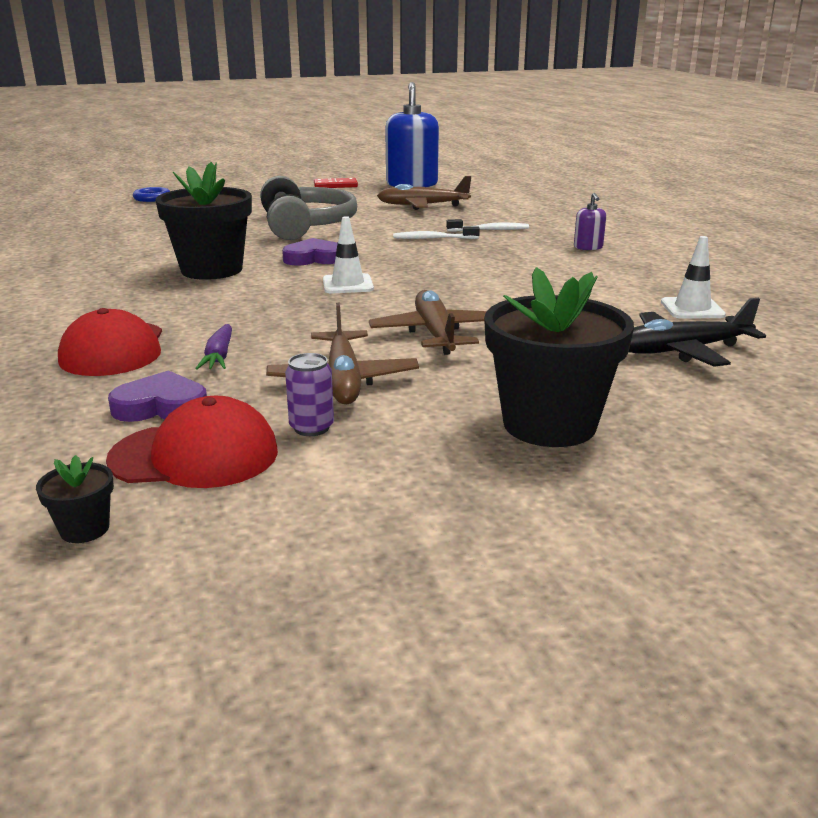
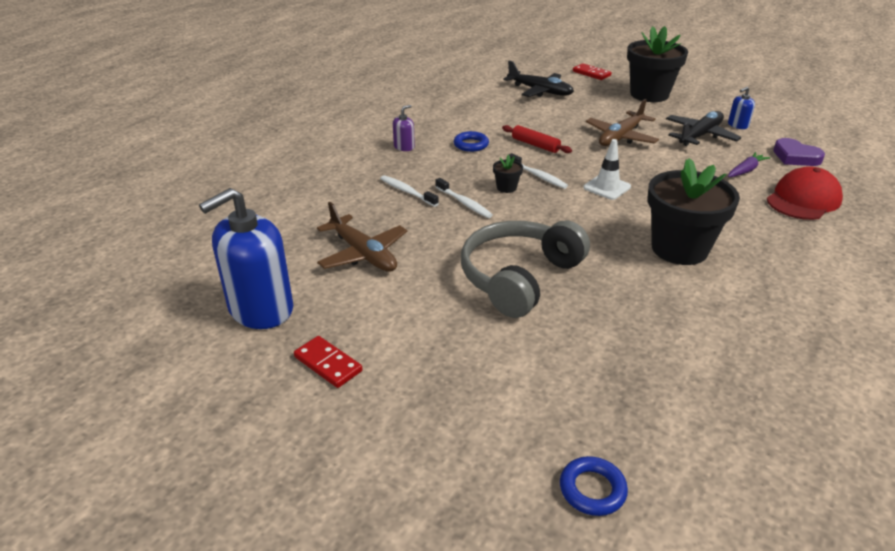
camera: 130 degrees left, 10 degrees up
black flower pot [36,455,114,543] -> black flower pot moved to [493,155,523,193]
red cap [106,396,278,488] -> none
brown plane [266,303,419,404] -> black plane [666,111,741,146]
purple heart [282,238,338,265] -> none
purple can [285,353,334,436] -> blue soap dispenser [728,87,755,129]
white traffic cone [661,236,726,319] -> none
none -> blue ring [454,131,489,152]
none -> red rolling pin [502,125,572,153]
none -> white toothbrush [509,153,568,189]
none -> red domino [573,63,612,80]

